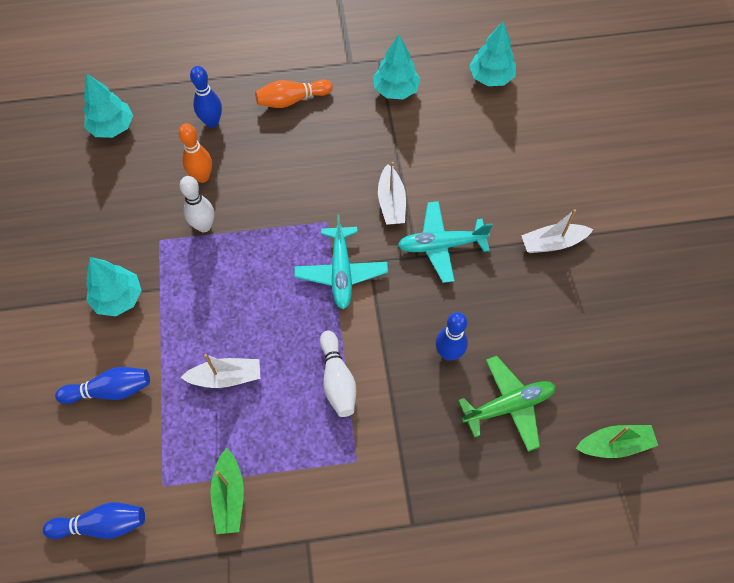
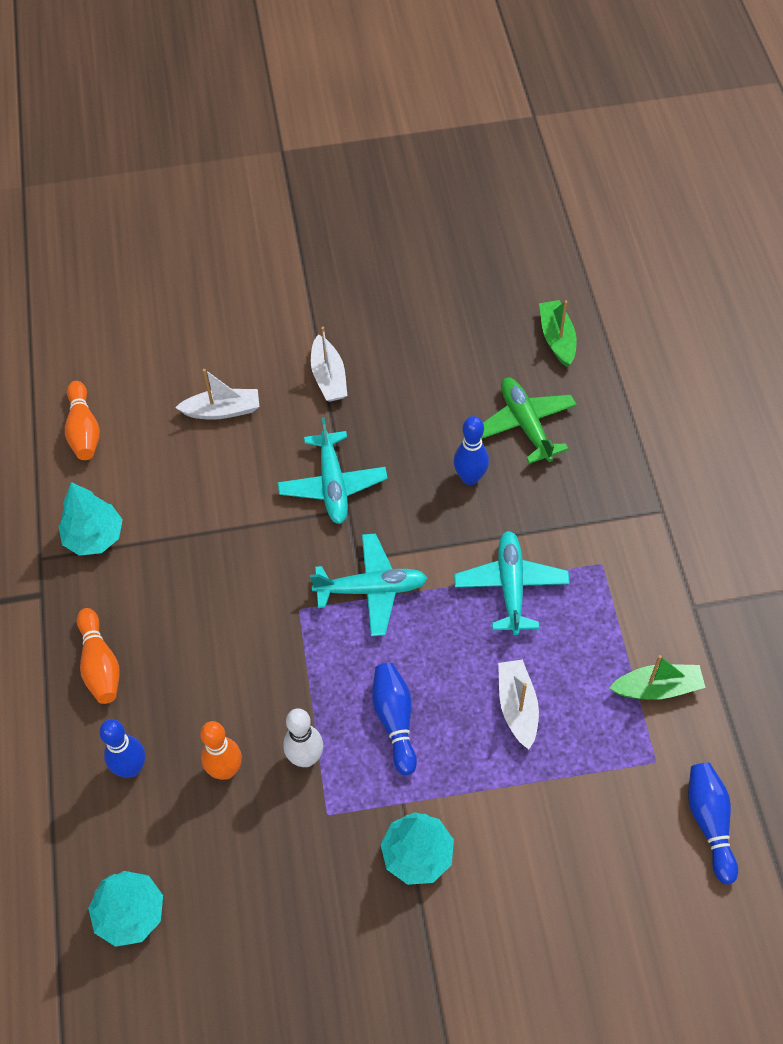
camera: 90 degrees left, 5 degrees down
blue bowling pin [55,367,150,404] -> blue bowling pin moved to [372,663,417,775]
white bowling pin [320,330,356,417] -> turquoise plane [454,531,570,635]
white boat [378,162,406,225] -> white boat moved to [175,369,259,420]
turquoise tree [469,21,516,86] -> orange bowling pin [65,381,100,460]

